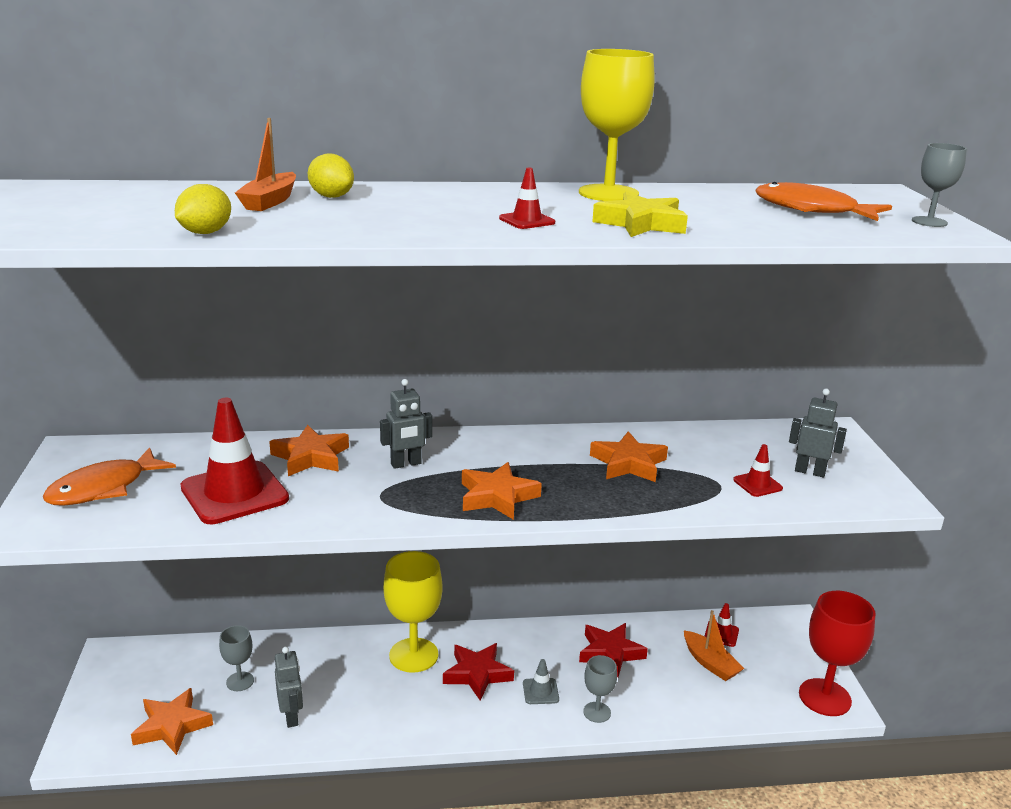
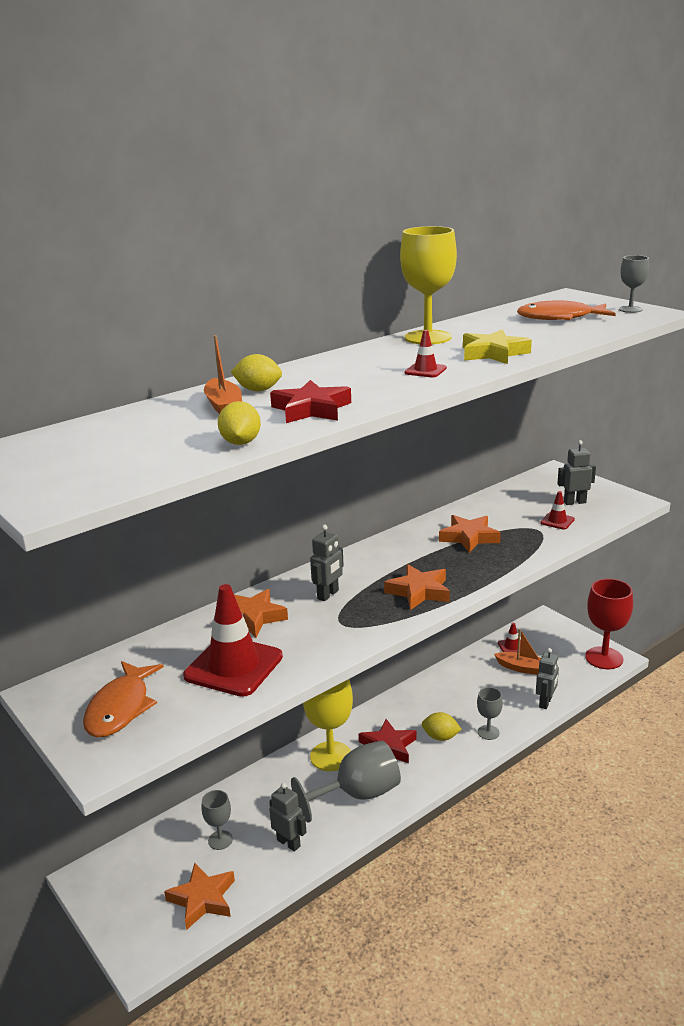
camera: 30 degrees left, 0 degrees up
grey traffic cone [523,659,559,704] -> yellow lemon [422,712,462,741]
red star [579,623,648,677] -> red star moved to [270,380,351,423]
none -> grey goblet [291,741,401,823]
none -> grey robot [536,648,559,709]

